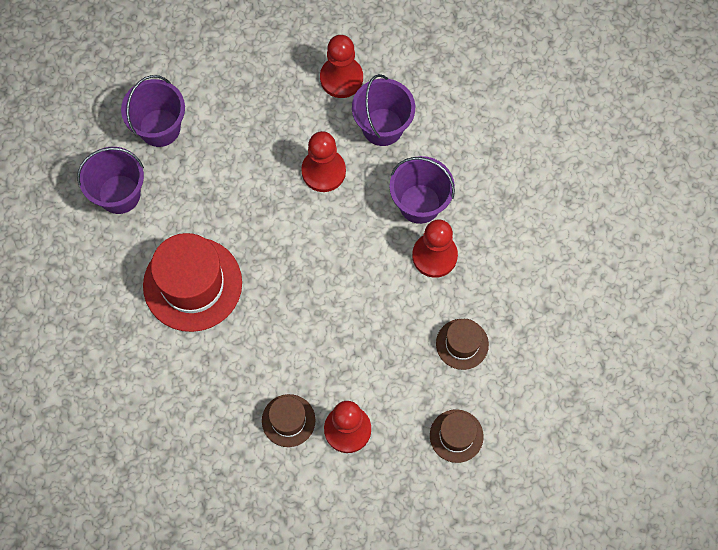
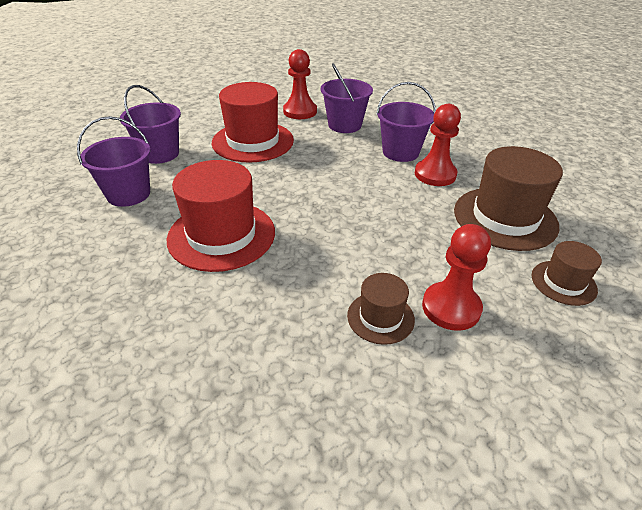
camera: 20 degrees left, 30 degrees down
red pawn [301,131,346,192] -> none
brown hat [436,319,489,370] -> brown hat [454,146,563,251], size x1.91
none -> red hat [212,82,294,163]

